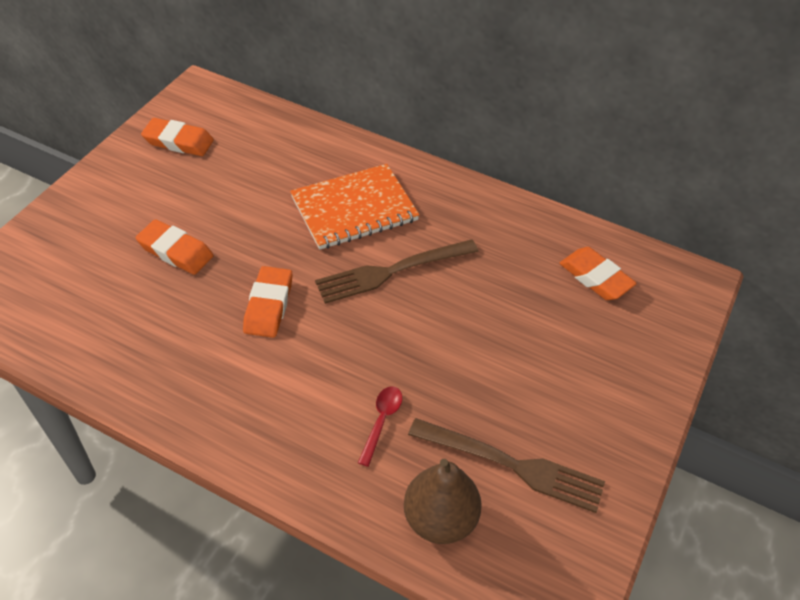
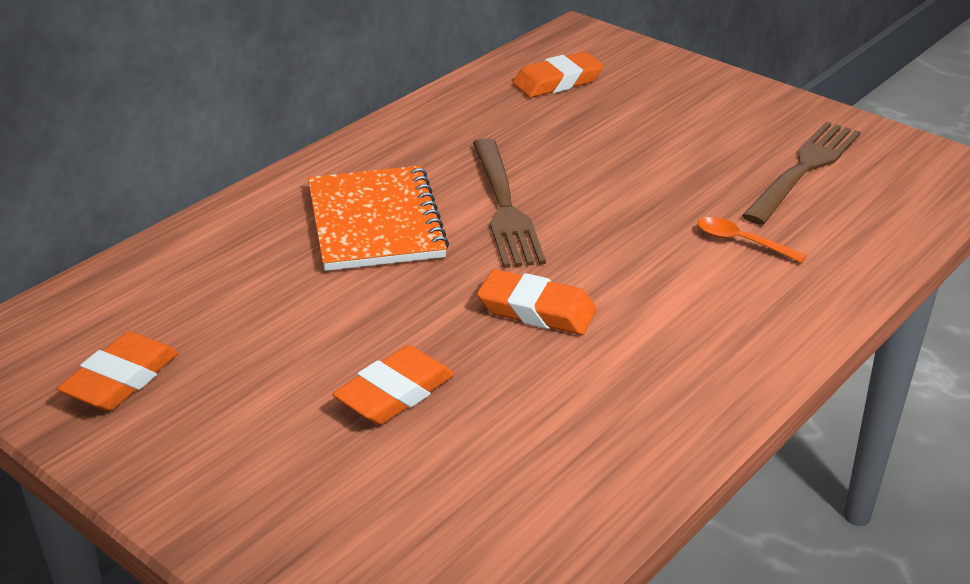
camera: 75 degrees left, 15 degrees down
red spoon [358,386,402,467] -> orange spoon [698,217,807,263]
brown pear [404,459,482,544] -> none

